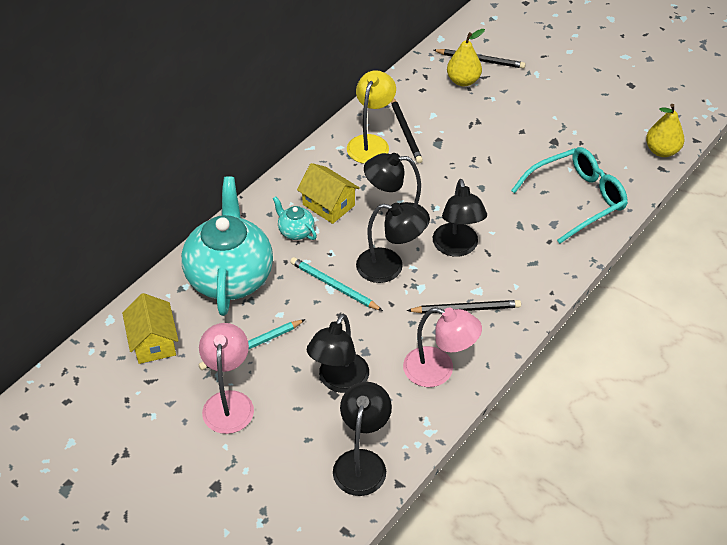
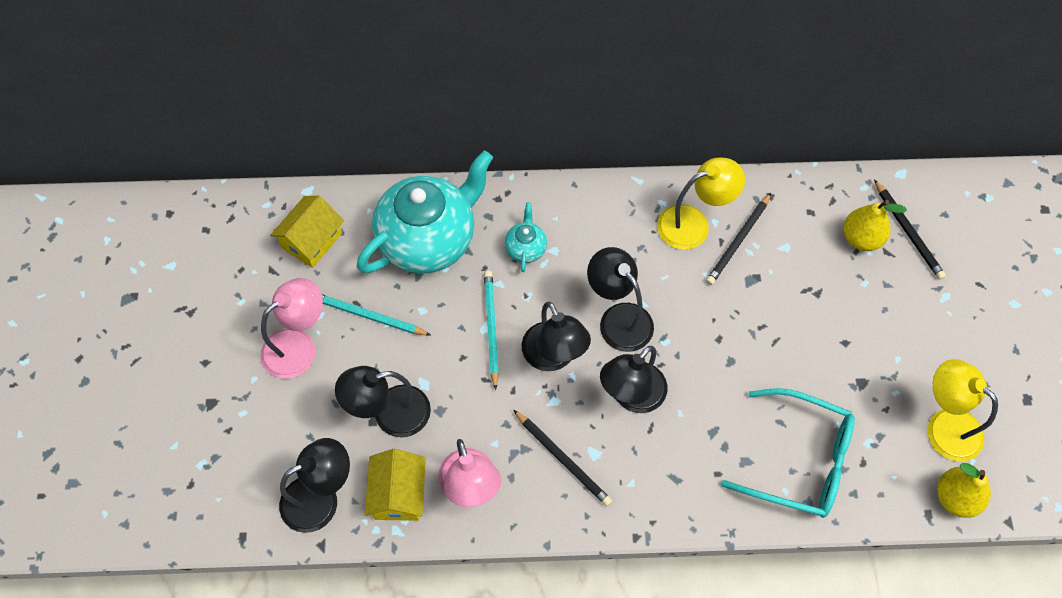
camera: 50 degrees right, 15 degrees up
yellow house [297,163,360,224] -> yellow house moved to [365,449,426,521]
none -> yellow lamp [928,359,998,462]

